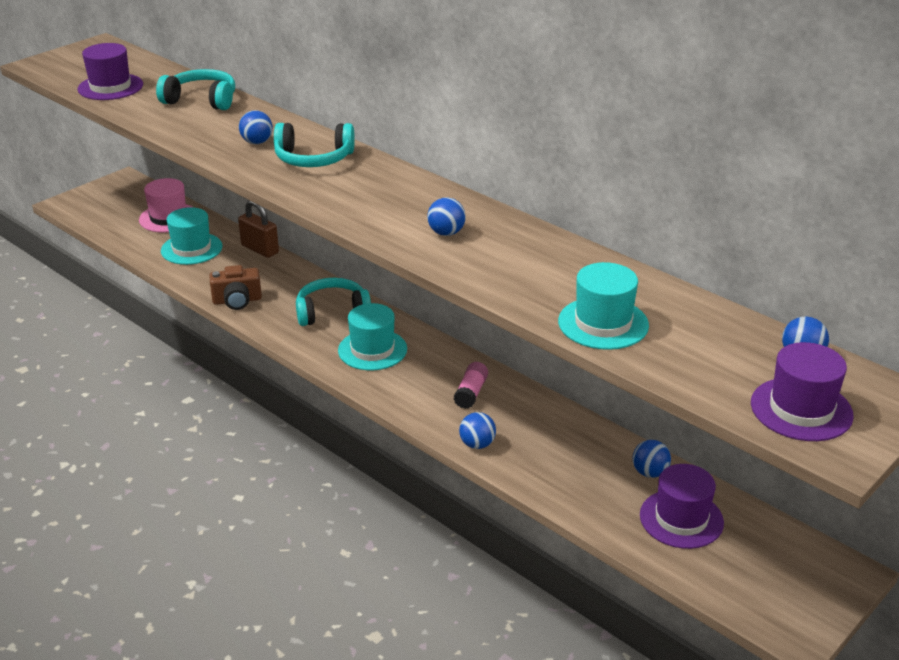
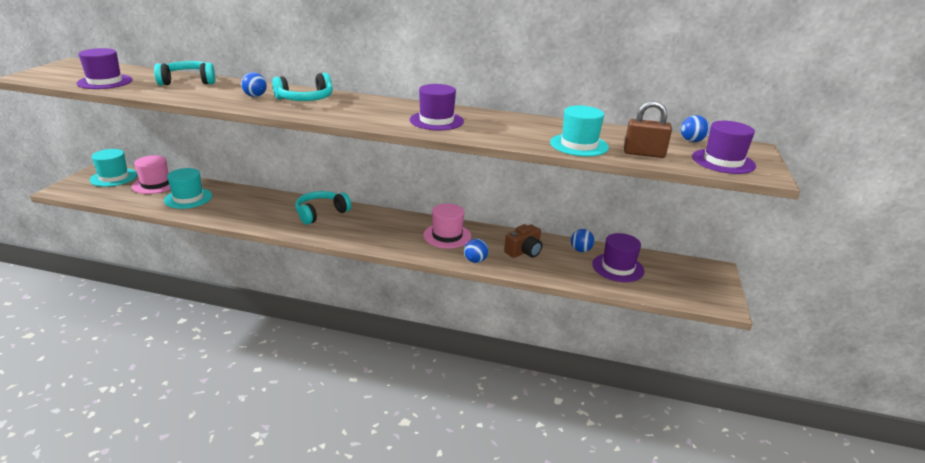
camera: 30 degrees left, 5 degrees down
brown camera [209,265,262,310] -> brown camera moved to [504,224,542,258]
brown padlock [238,200,279,258] -> brown padlock moved to [624,101,672,158]
turquoise hat [338,303,407,371] -> turquoise hat moved to [90,149,137,187]
blue ball [427,197,466,236] -> purple hat [410,84,464,130]
pink glue stick [454,362,488,409] -> pink hat [423,204,471,248]

